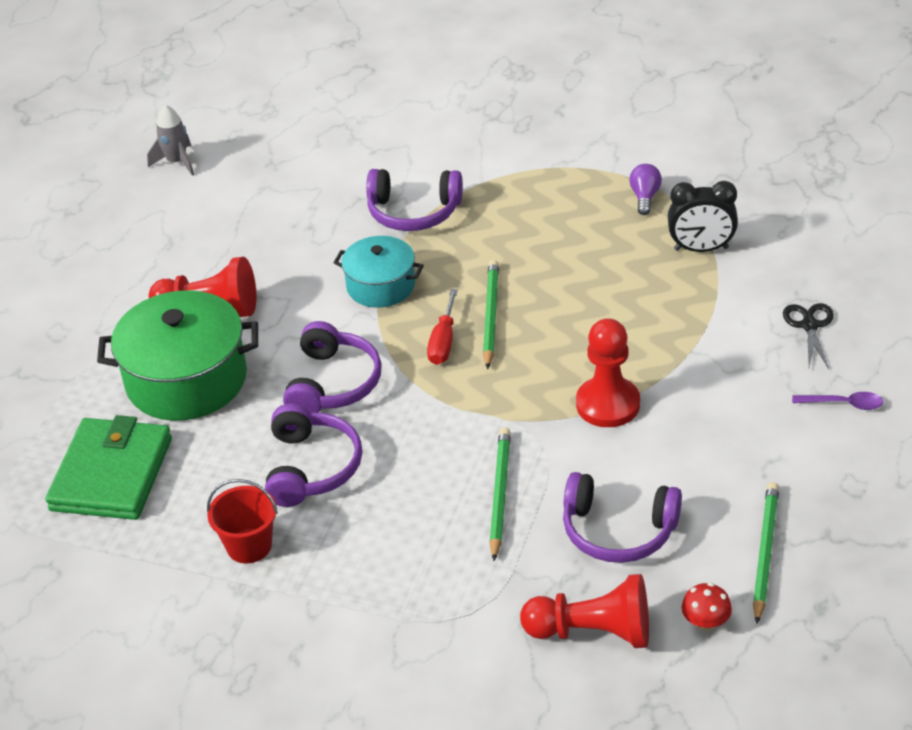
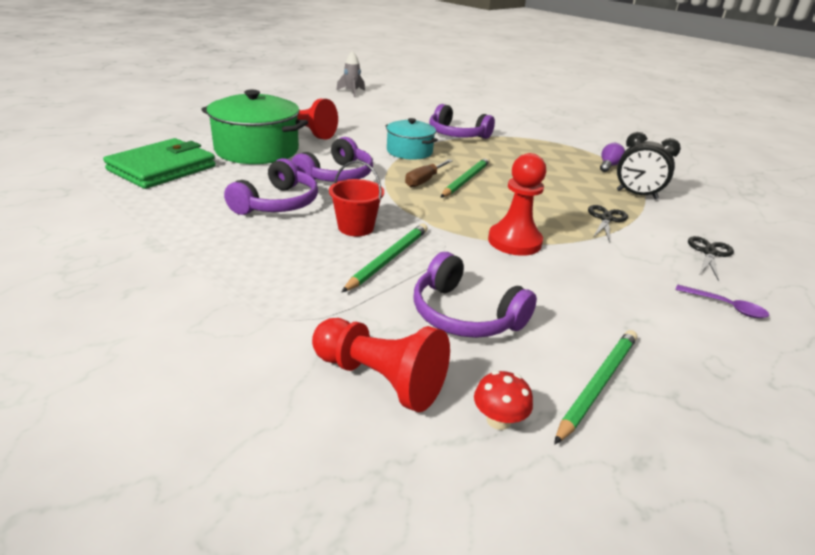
camera: 20 degrees right, 10 degrees down
red bucket [207,479,278,563] -> red bucket moved to [329,160,384,236]
red screwdriver [427,289,458,365] -> brown screwdriver [405,159,453,187]
none -> black scissors [588,205,628,242]

